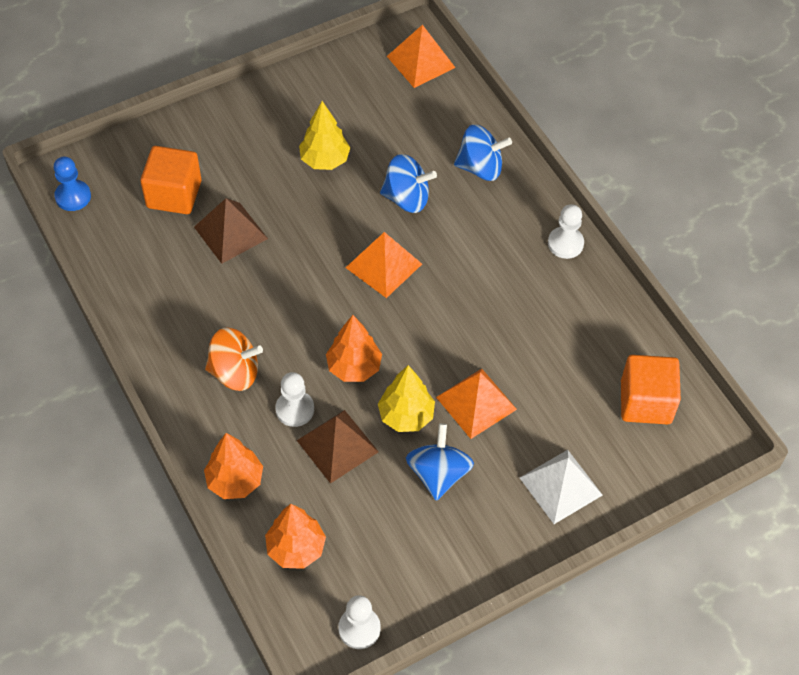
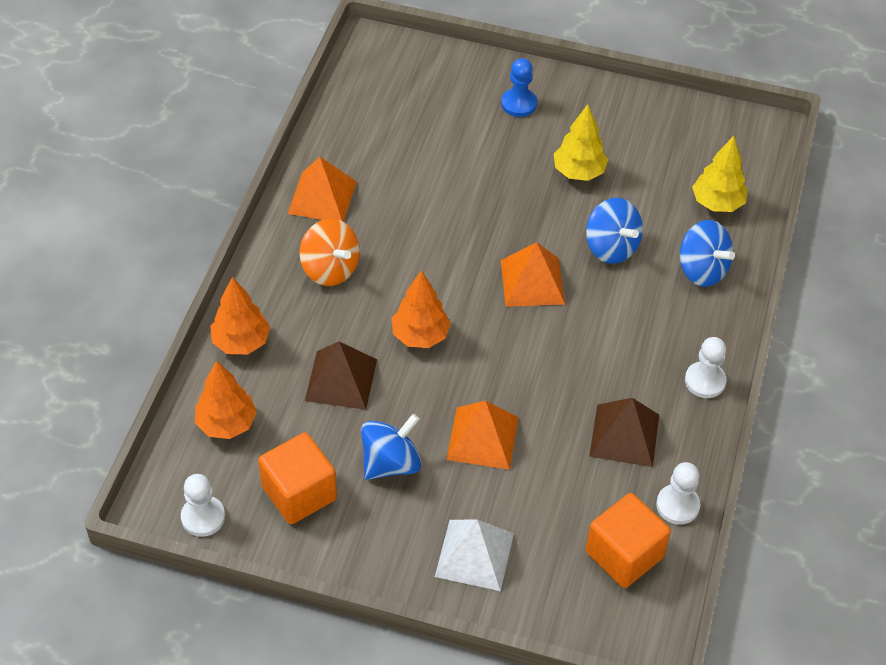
camera: 45 degrees right, 5 degrees down
blue pawn [54,157,91,211] -> blue pawn moved to [501,58,537,117]
orange cube [140,146,201,214] -> orange cube moved to [258,432,337,524]
brown pyramid [194,198,268,264] -> brown pyramid moved to [589,398,659,467]
white pawn [275,372,314,427] -> white pawn moved to [656,462,700,525]
yellow tree [378,365,435,432] -> yellow tree moved to [692,136,748,212]
orange pyramid [387,25,455,88] -> orange pyramid moved to [288,157,356,222]

